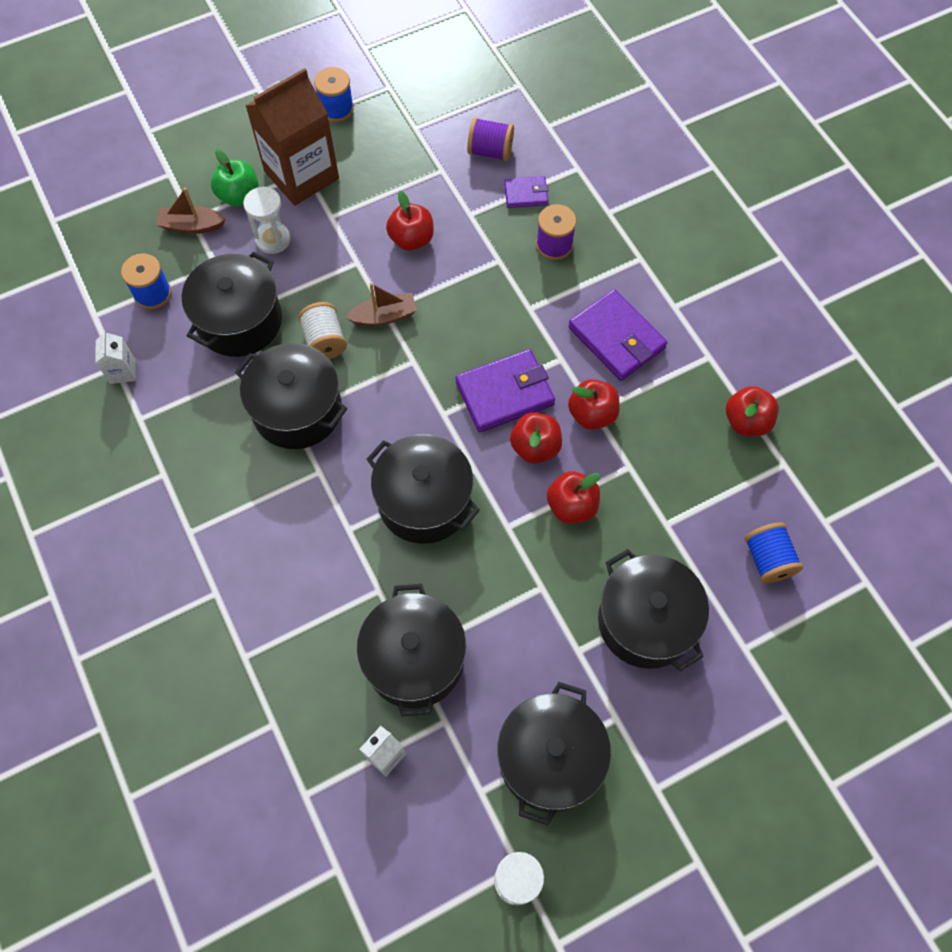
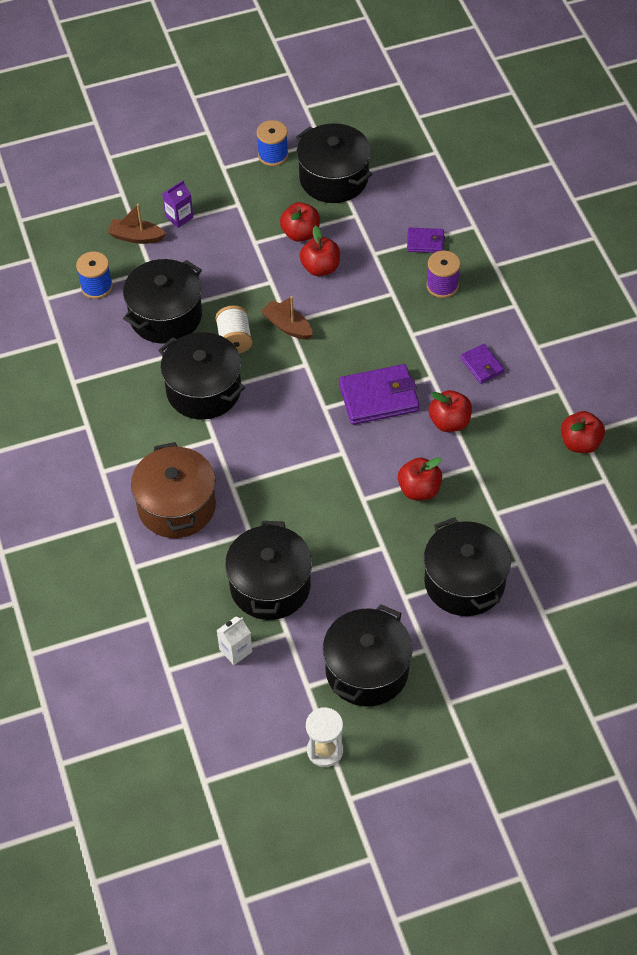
camera: 10 degrees right, 10 degrees down
white carton [95,330,136,384] -> none
green apple [211,149,259,207] -> purple carton [162,180,193,228]
white hourglass [243,187,291,254] -> none
brown carton [245,68,339,206] -> none
brown boat [346,283,417,326] -> brown boat turned 135 degrees counterclockwise [261,296,313,340]
black pot [366,434,480,544] -> black pot moved to [296,123,372,203]
purple spool [467,117,514,161] -> none
red apple [510,413,562,464] -> red apple moved to [280,202,320,242]
purple wallet [568,289,668,381] -> purple wallet [460,344,505,384], size x0.55
blue spool [745,522,803,583] -> none
none -> brown pot [131,442,216,538]

